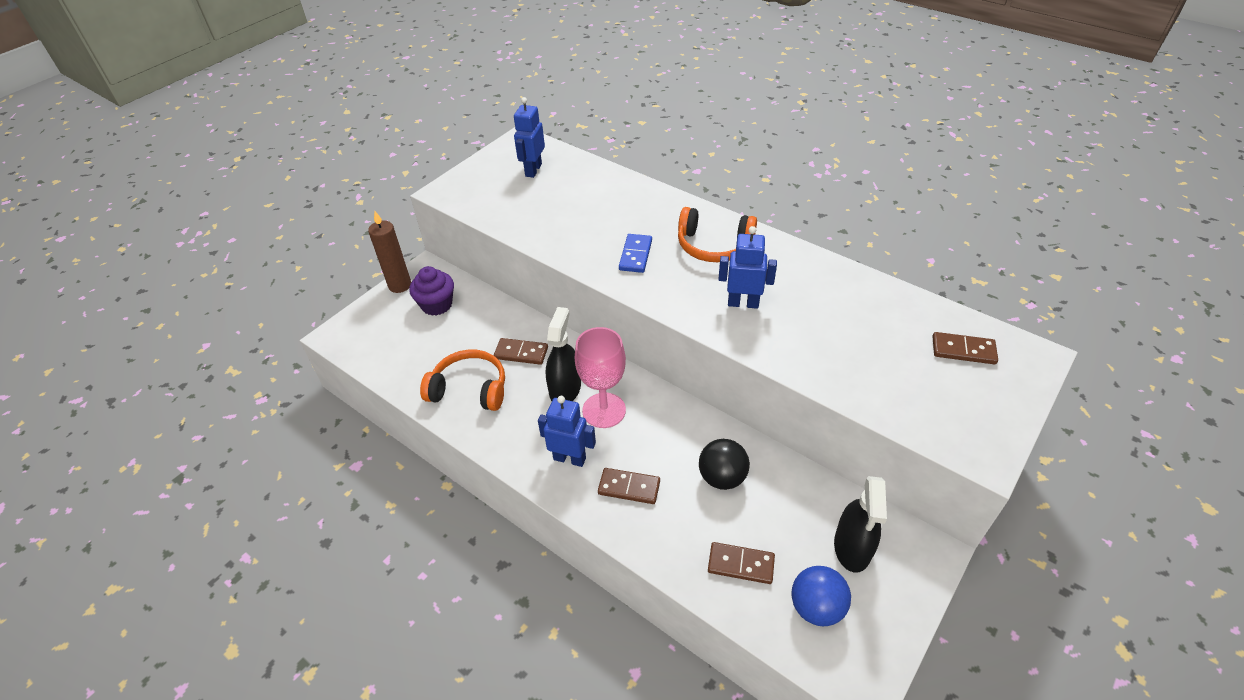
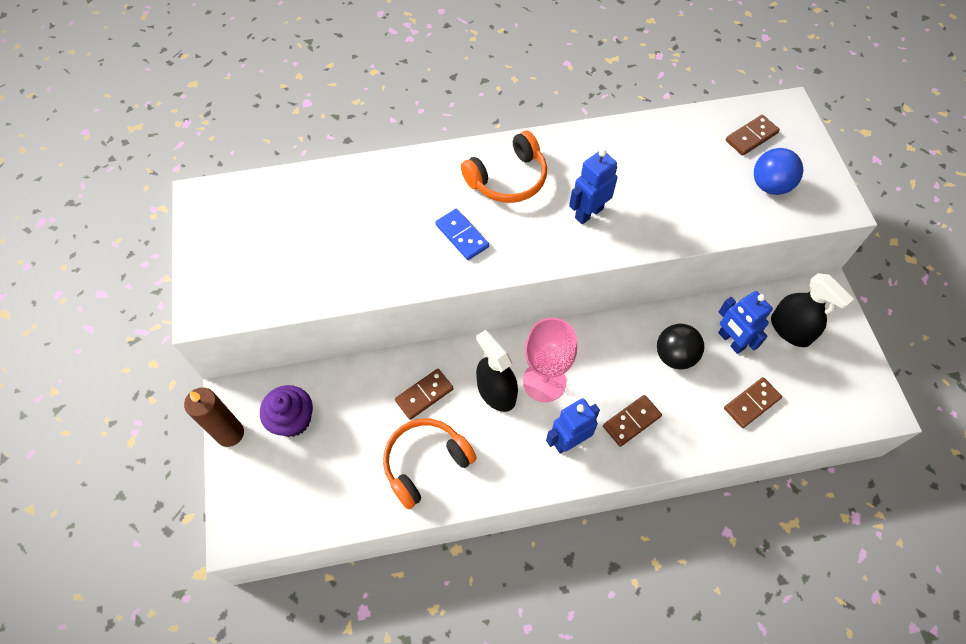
camera: 50 degrees left, 15 degrees up
blue robot [514,97,545,178] -> blue robot moved to [718,291,773,354]
blue ball [791,566,851,626] -> blue ball moved to [754,148,803,195]

